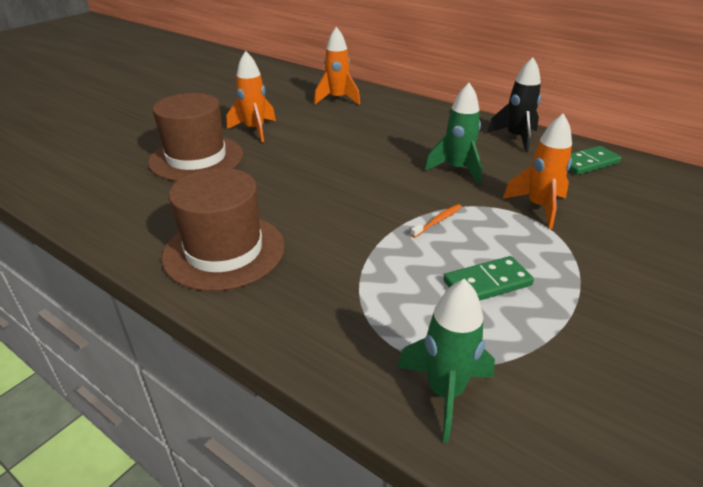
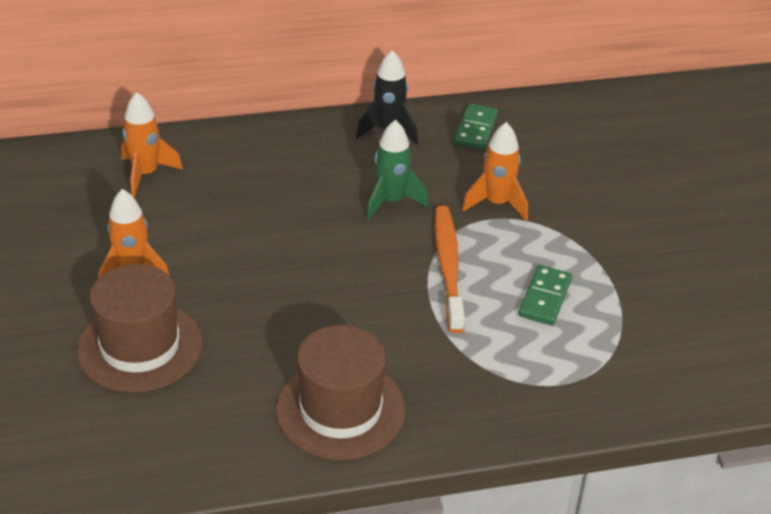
camera: 50 degrees left, 5 degrees up
green rocket [397,279,495,443] -> none
orange toothbrush [411,204,462,238] -> orange toothbrush [435,206,465,333], size x2.31

